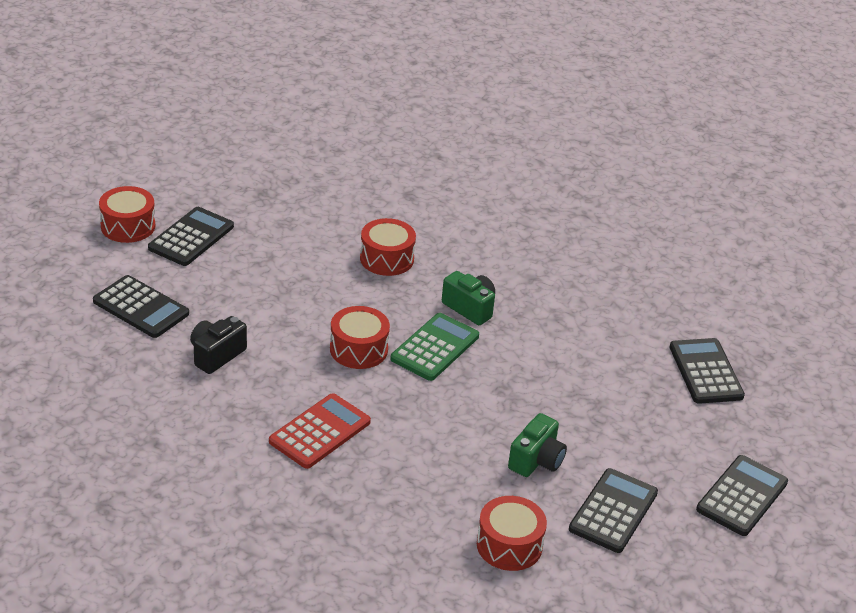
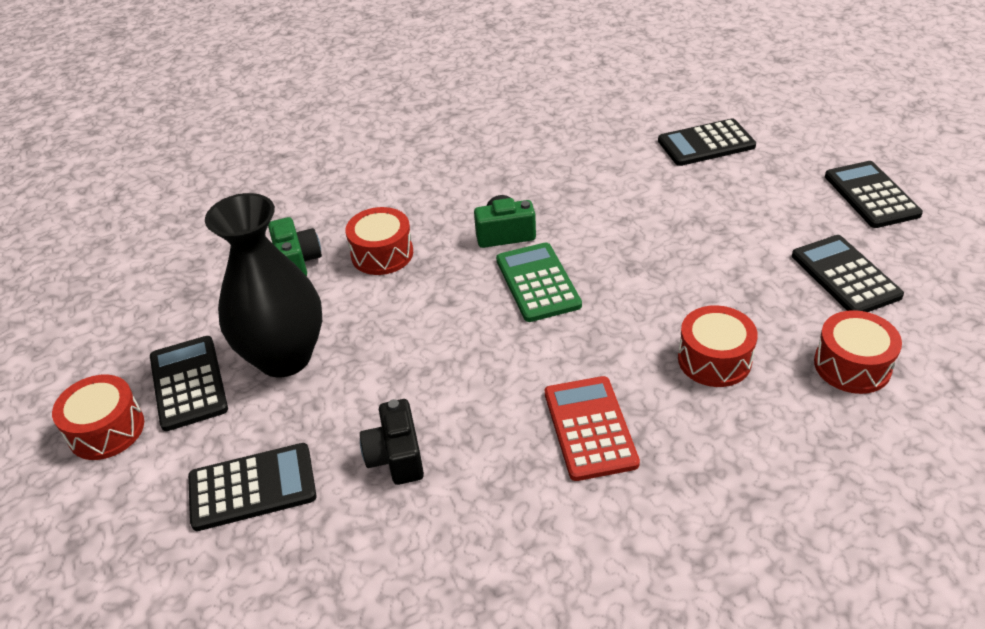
camera: 45 degrees left, 5 degrees up
red drum [330,306,390,369] -> red drum moved to [678,305,758,387]
green camera [508,413,567,477] -> green camera moved to [268,217,322,276]
black calculator [670,338,745,404] -> black calculator turned 45 degrees counterclockwise [658,119,756,166]
none -> black vase [205,193,322,377]

